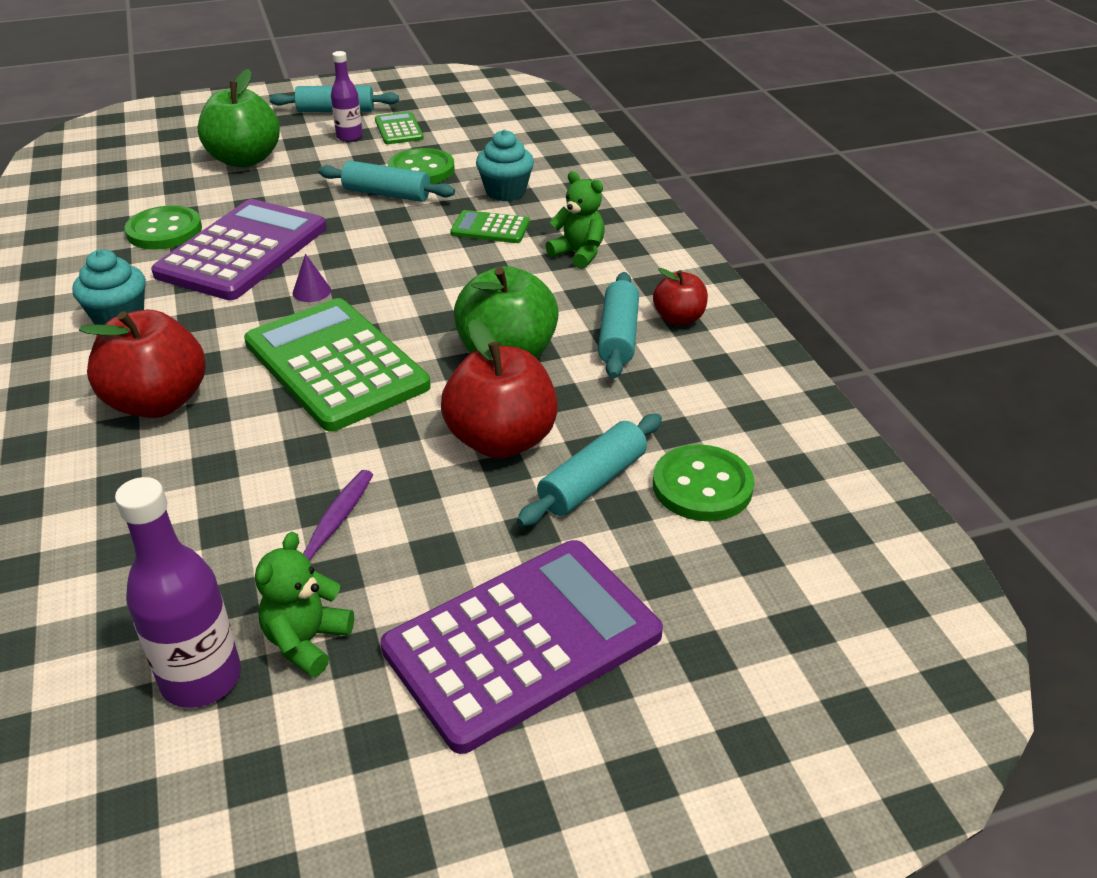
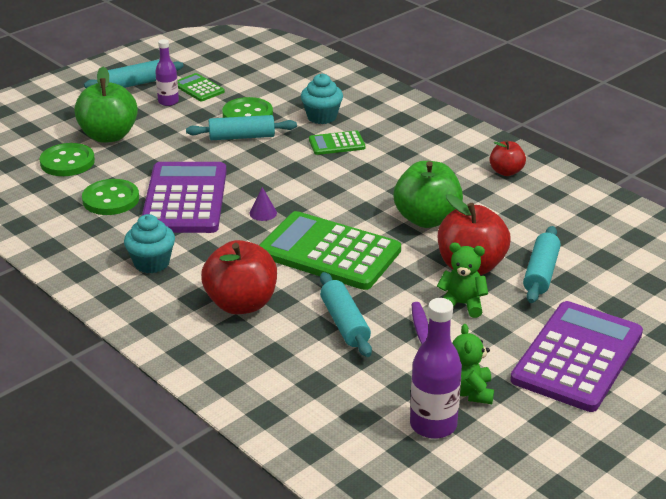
camera: 25 degrees left, 5 degrees down
green teddy bear [546,171,605,269] -> green teddy bear moved to [437,243,488,318]
turquoise rolling pin [598,272,639,378] -> turquoise rolling pin moved to [320,272,372,357]
green button [653,444,754,521] -> green button moved to [40,143,95,176]

